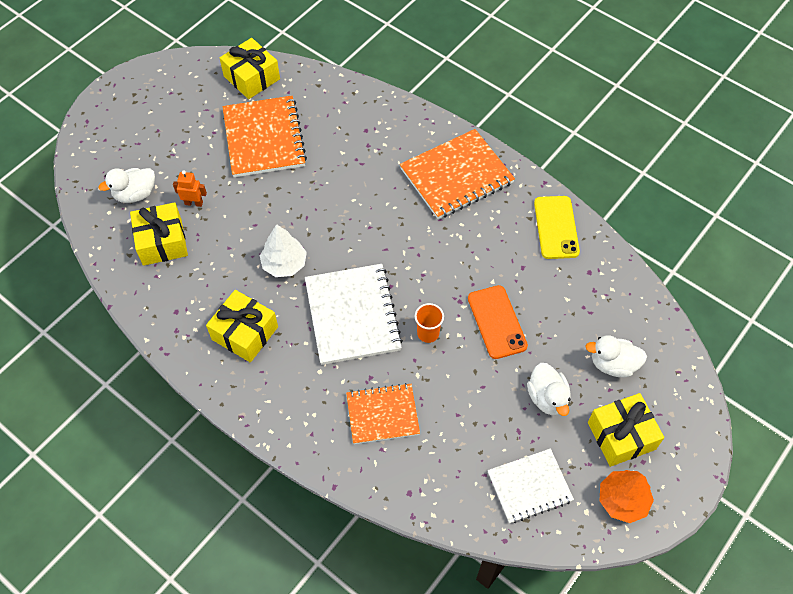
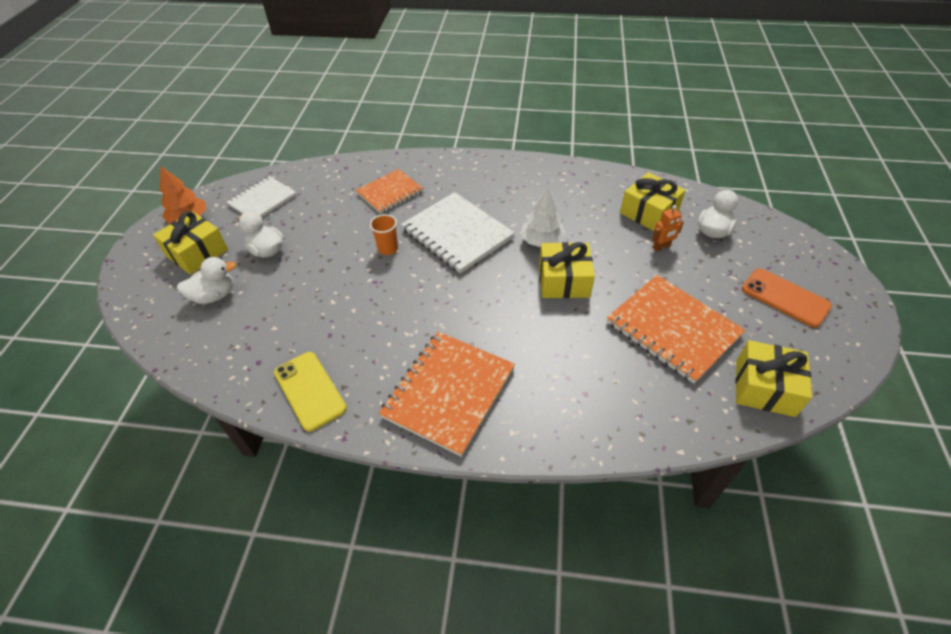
camera: 150 degrees right, 10 degrees down
yellow gift [206,290,278,363] -> yellow gift moved to [539,242,595,298]
orange phone [468,285,528,359] -> orange phone moved to [742,268,832,328]

